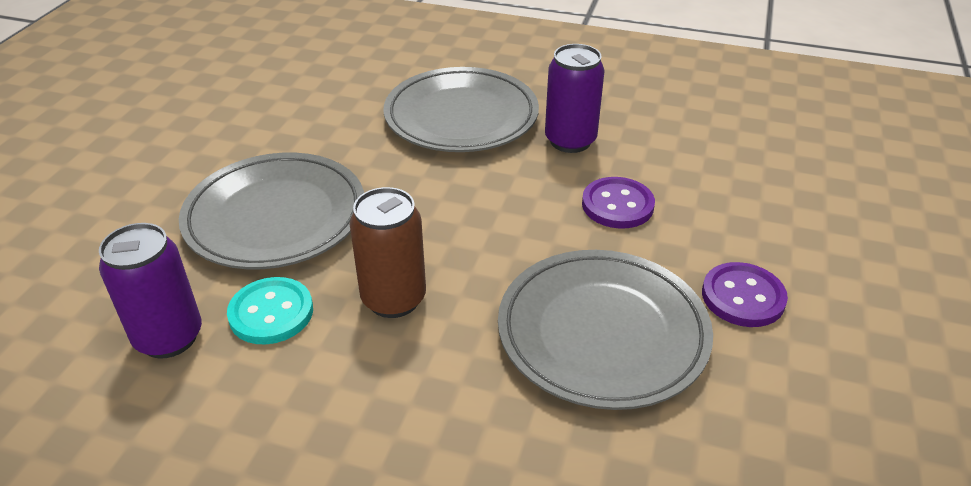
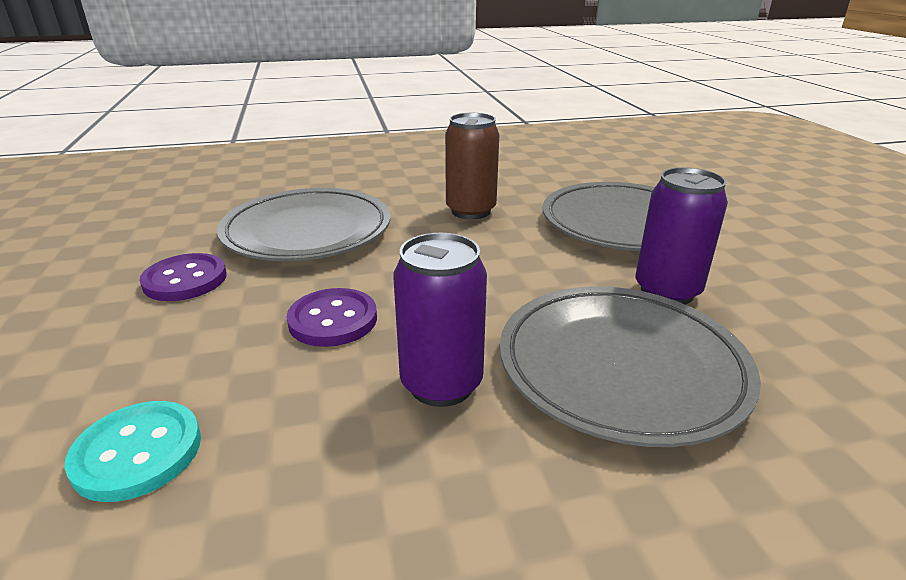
camera: 150 degrees right, 10 degrees down
purple can [99,223,202,359] -> purple can moved to [635,167,728,305]
turquoise button [227,277,313,344] -> turquoise button moved to [64,401,201,502]

